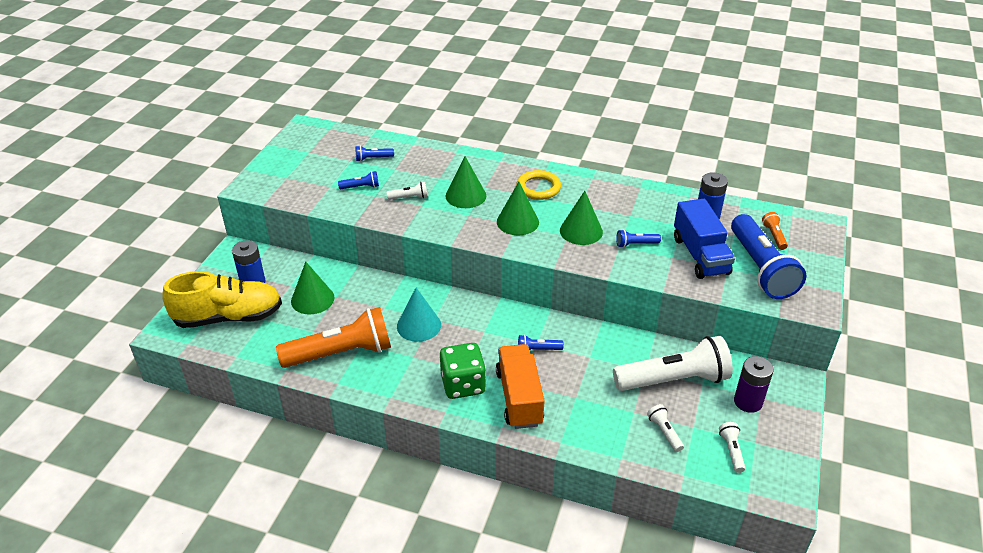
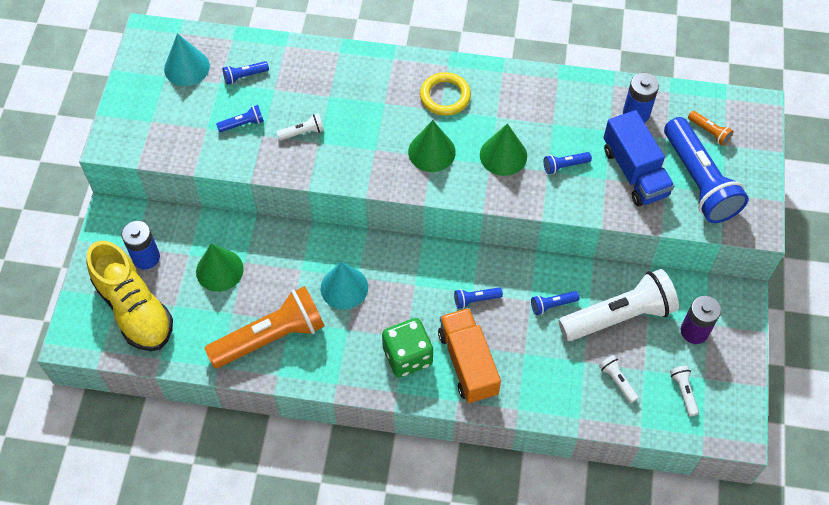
camera: 10 degrees left, 20 degrees up
yellow shoe [162,271,282,328] -> yellow shoe turned 75 degrees clockwise [87,241,173,351]
green cone [446,156,486,208] -> none
orange flashlight [762,212,788,250] -> orange flashlight turned 150 degrees clockwise [688,111,733,146]
none -> turquoise cone [164,33,210,86]
none -> blue flashlight [531,291,579,315]

